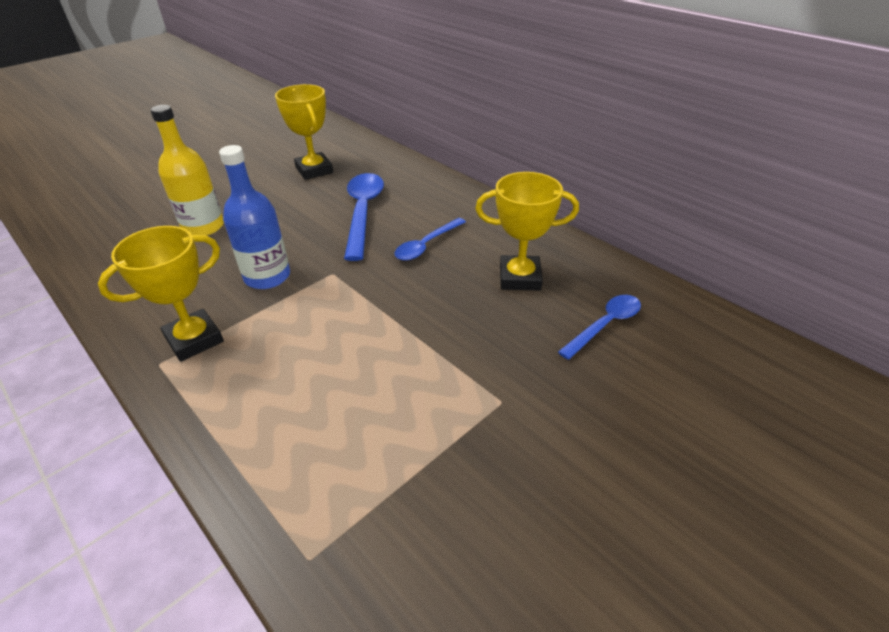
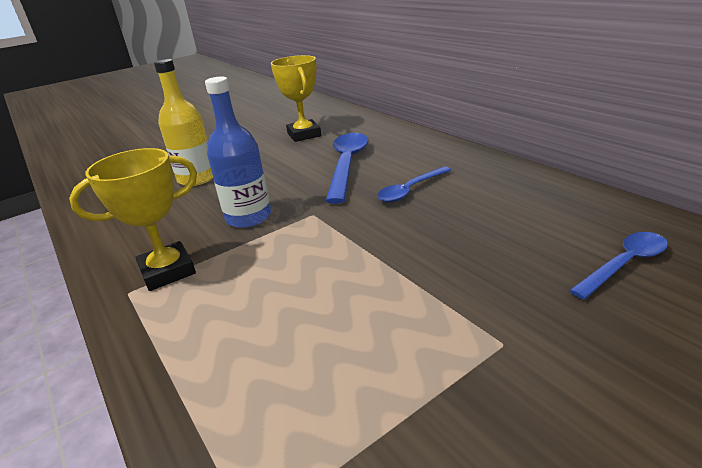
camera: 10 degrees right, 10 degrees down
yellow trophy [475,172,579,291] -> none

